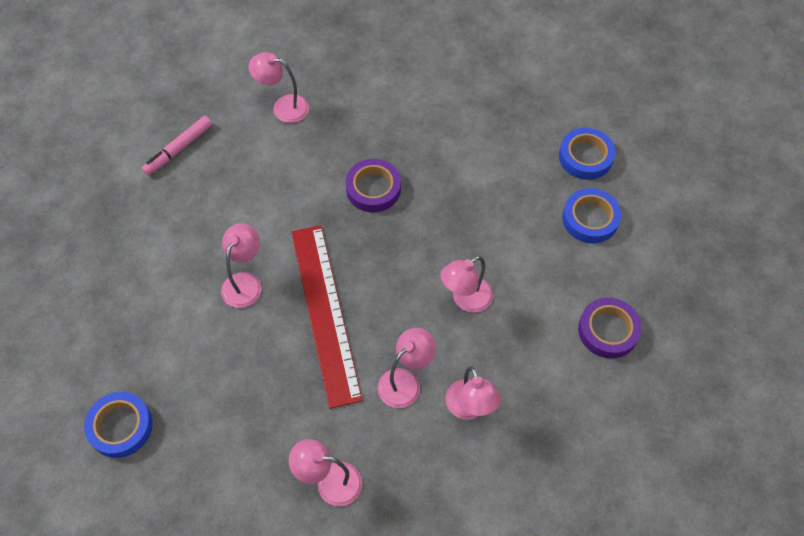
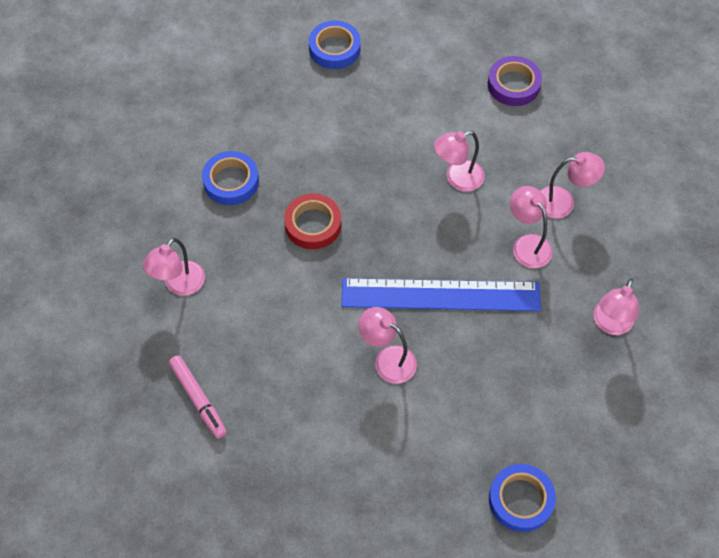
camera: 75 degrees left, 0 degrees up
red ruler [291,225,363,409] -> blue ruler [341,278,541,311]
purple tape [345,159,401,212] -> red tape [284,193,341,249]
pink lamp [440,256,493,312] -> pink lamp turned 90 degrees clockwise [434,131,485,192]
blue tape [562,188,621,243] -> blue tape moved to [202,151,259,205]

